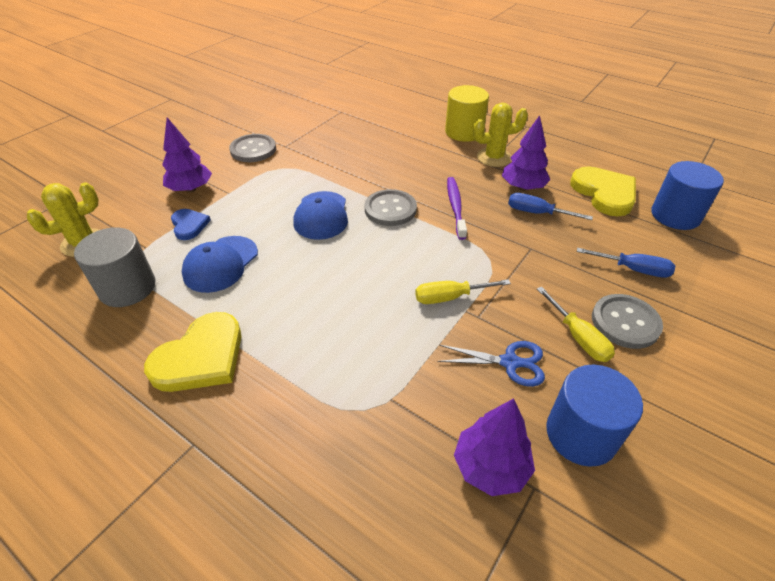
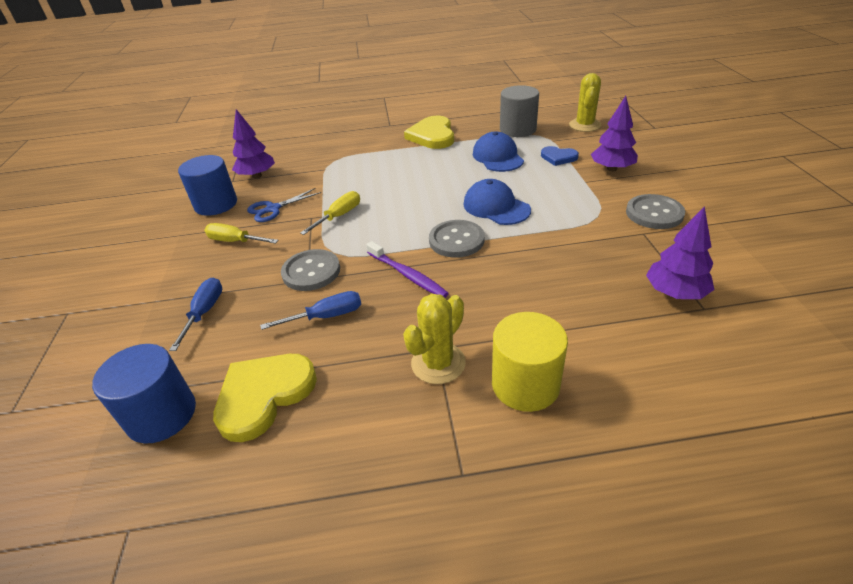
camera: 140 degrees right, 5 degrees down
purple tree [502,115,550,191] -> purple tree moved to [646,206,715,299]
yellow heart [570,166,636,216] -> yellow heart turned 105 degrees clockwise [213,354,317,442]
blue screwdriver [577,248,675,278] -> blue screwdriver turned 120 degrees clockwise [169,278,222,351]
grey button [592,294,663,349] -> grey button moved to [281,249,340,291]

